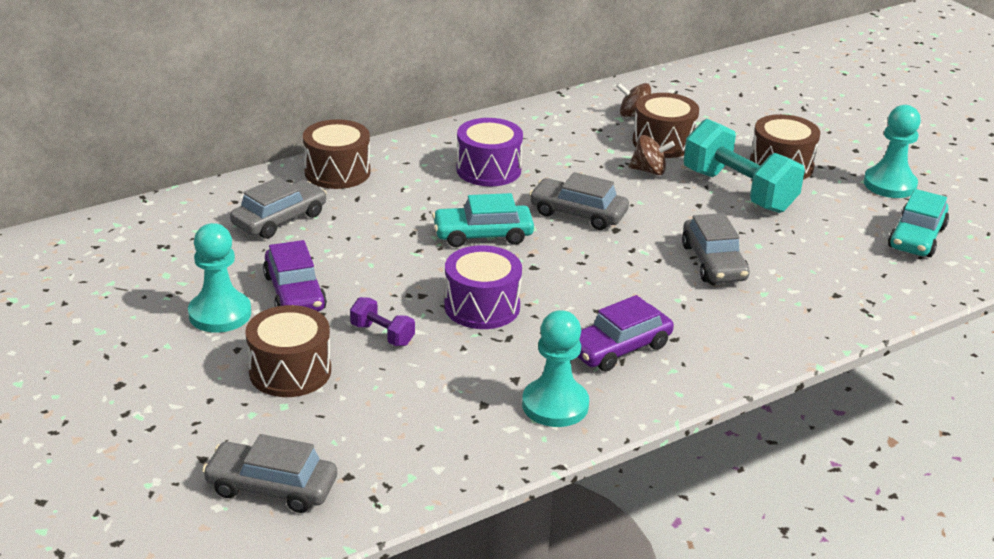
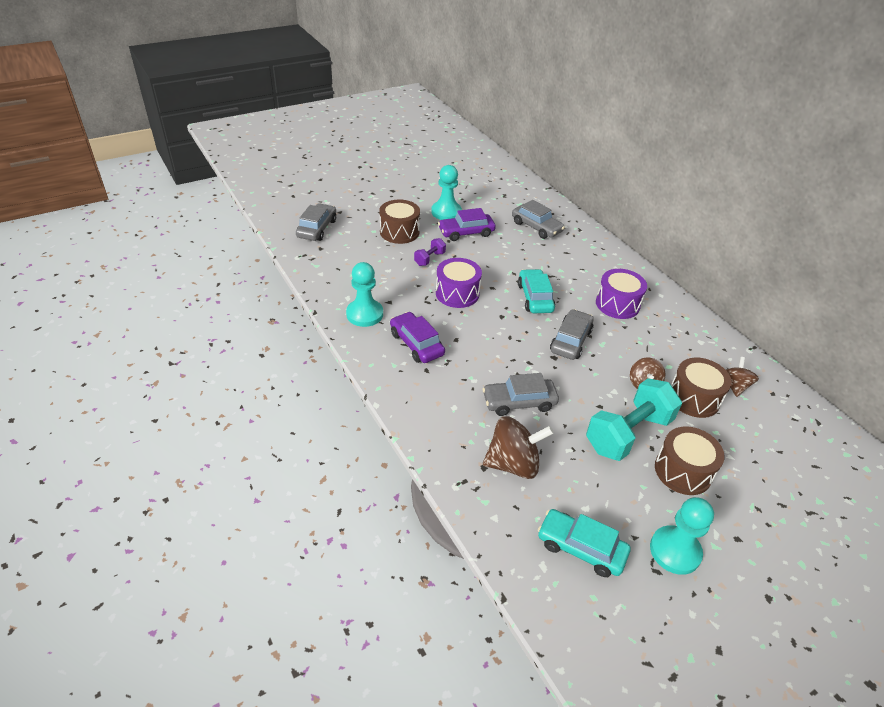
camera: 90 degrees right, 10 degrees up
brown drum [303,119,371,189] -> none
none -> brown spinning top [483,416,554,479]

